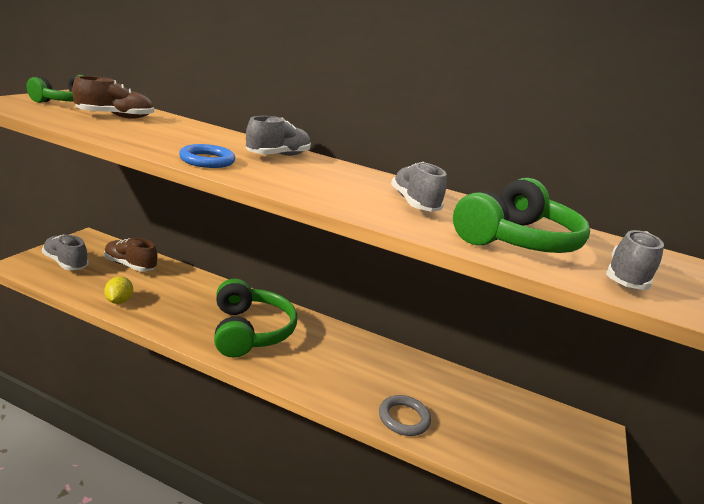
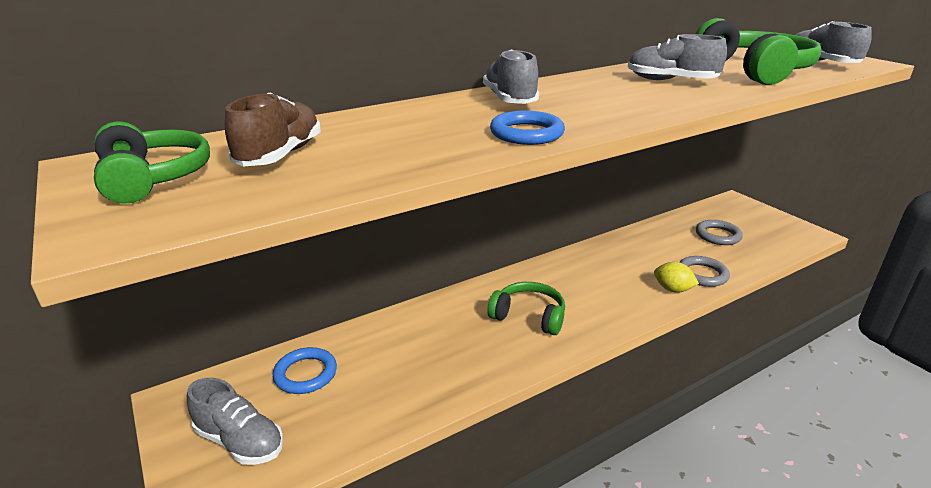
camera: 50 degrees left, 5 degrees up
grey shoe [42,235,89,270] -> grey shoe turned 135 degrees counterclockwise [187,378,283,465]
brown shoe [104,238,157,272] -> blue ring [273,347,337,394]
yellow lemon [104,276,133,304] -> yellow lemon moved to [654,262,699,293]
green headphones [214,278,297,358] -> green headphones [488,282,565,335], size x0.65
none -> grey ring [696,220,743,245]

